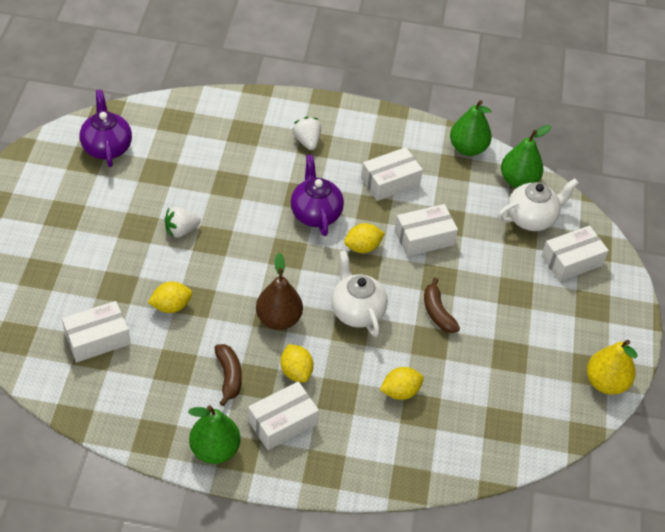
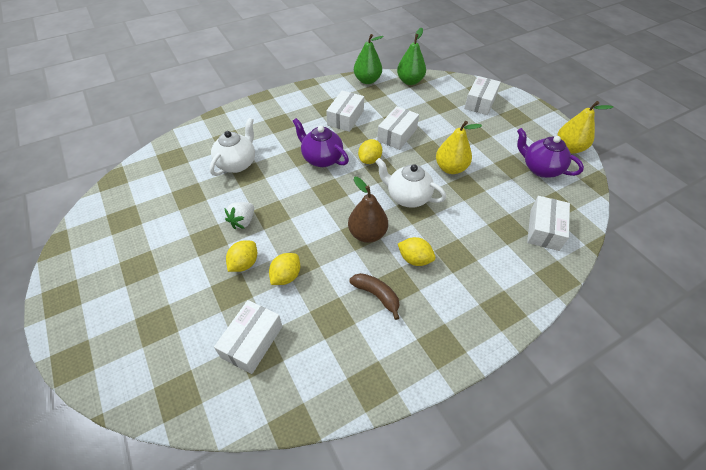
camera: 35 degrees left, 0 degrees up
purple teapot [80,90,132,167] -> purple teapot moved to [517,128,584,178]
green pear [188,405,241,464] -> none
white box [248,381,319,450] -> white box moved to [527,196,570,251]
white strawberry [293,117,321,150] -> none
yellow lemon [380,367,424,400] -> yellow lemon moved to [226,240,257,272]
brown banana [424,278,460,333] -> yellow pear [436,121,482,174]
white teapot [497,179,579,231] -> white teapot moved to [210,118,255,176]

